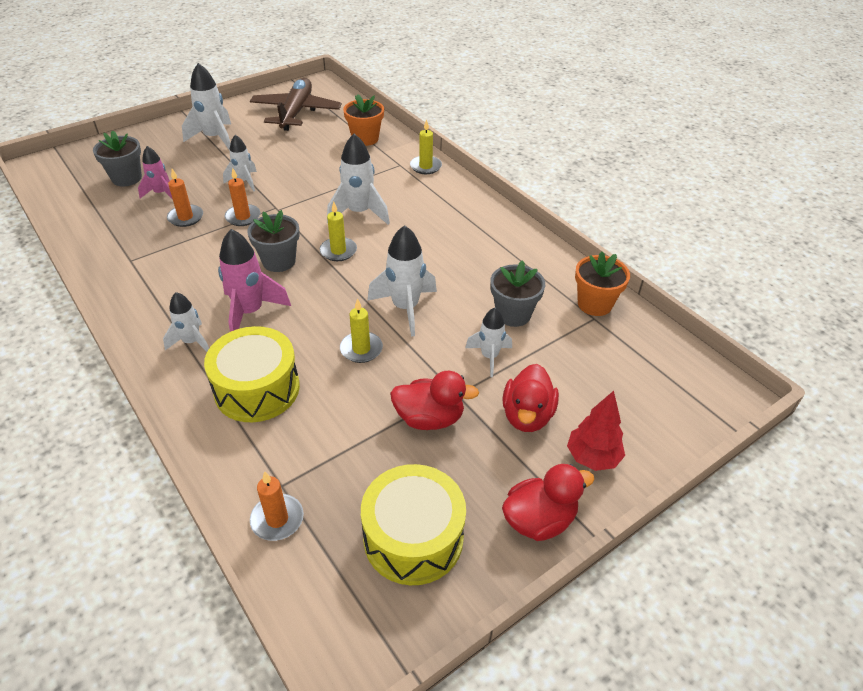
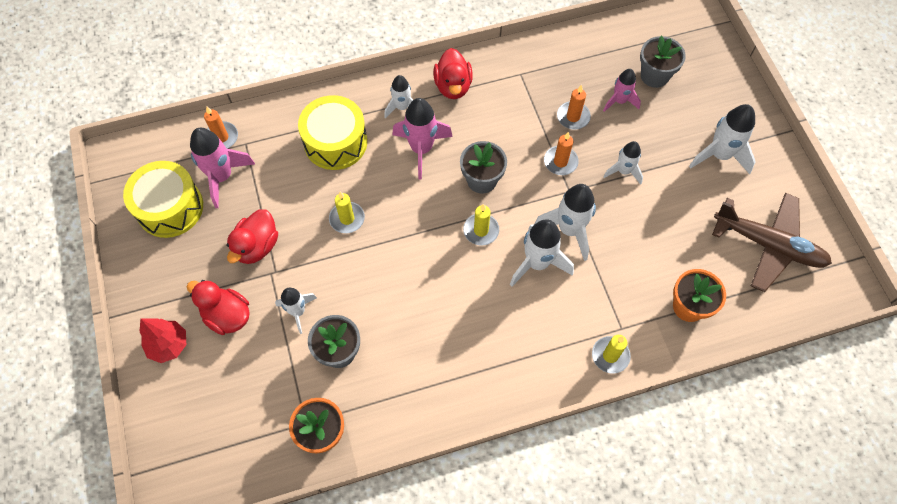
camera: 110 degrees right, 20 degrees up
white rocket [367,225,437,337] -> white rocket moved to [534,184,596,261]
red duck [502,464,595,541] -> red duck moved to [433,48,473,99]
none -> pink rocket [190,128,255,208]

